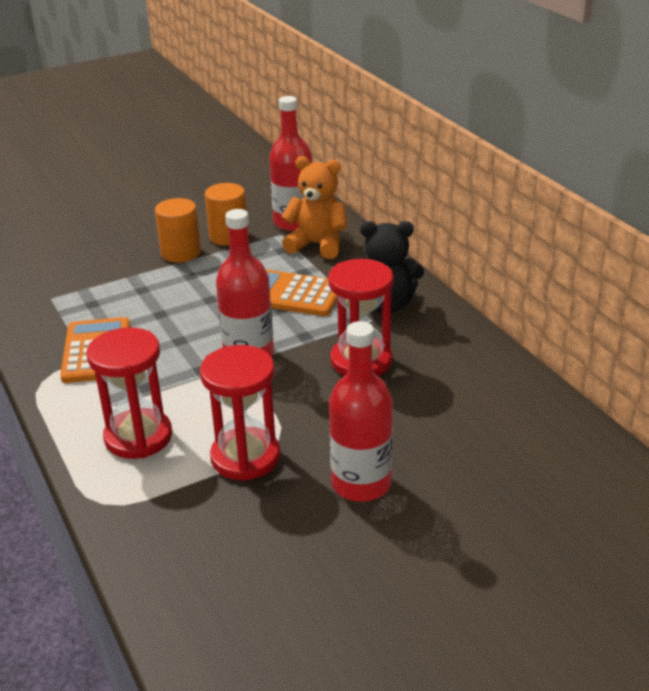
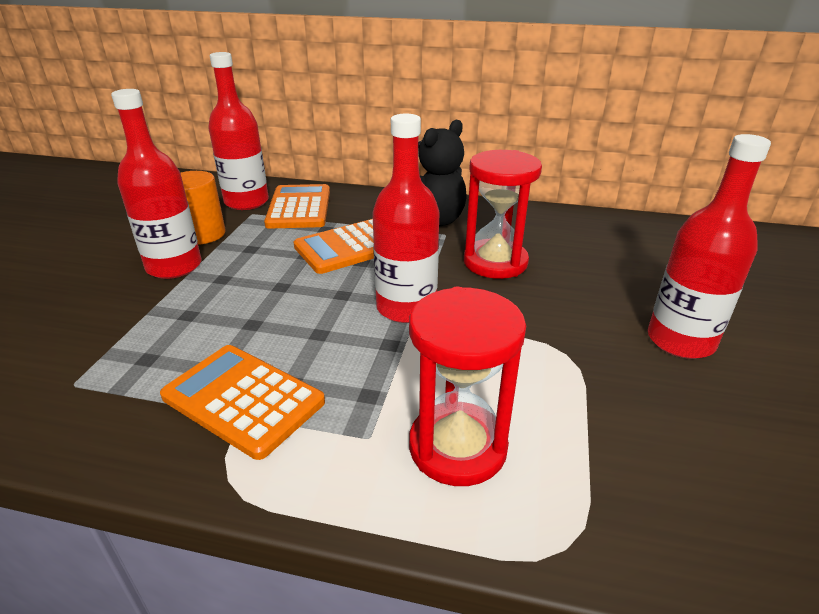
camera: 50 degrees left, 0 degrees up
orange cylinder [155,198,201,263] -> red bottle [111,89,202,279]
red hourglass [200,345,281,481] -> none
orange teddy bear [281,156,347,259] -> orange calculator [264,184,330,229]

